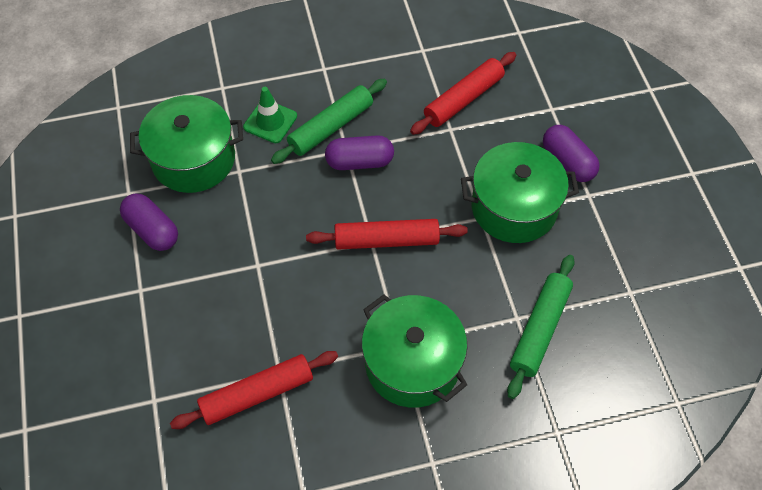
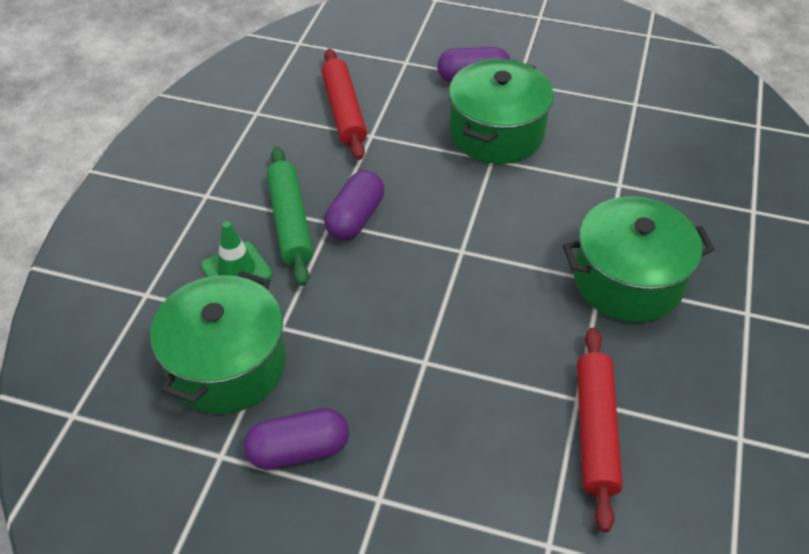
camera: 60 degrees left, 10 degrees down
red rolling pin [306,219,468,250] -> none
green rolling pin [507,255,575,399] -> none

